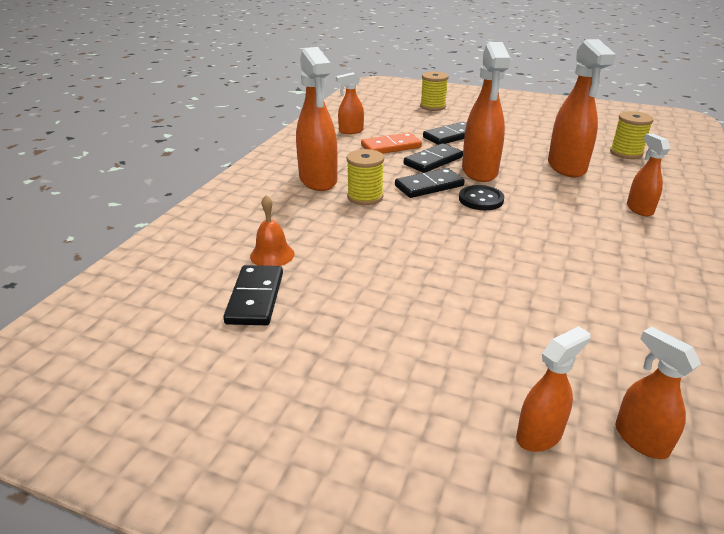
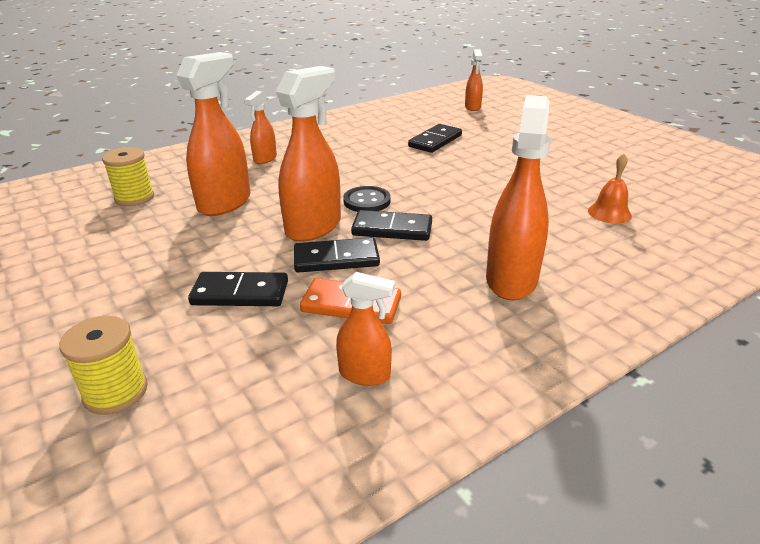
camera: 145 degrees left, 0 degrees up
black domino [223,265,283,325] -> black domino moved to [408,124,462,153]
yellow spool [347,149,384,205] -> none
orange spray bottle [516,326,591,452] -> none

